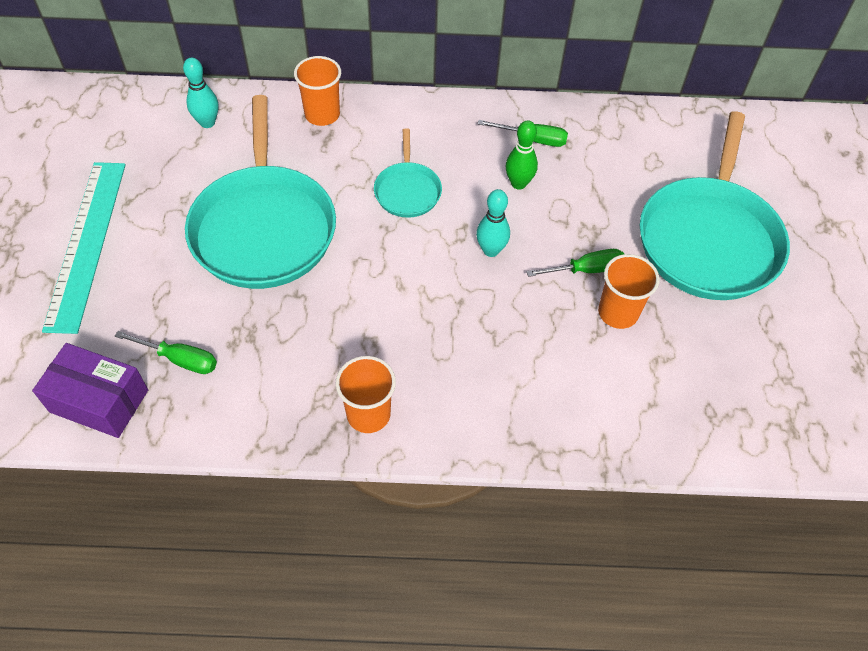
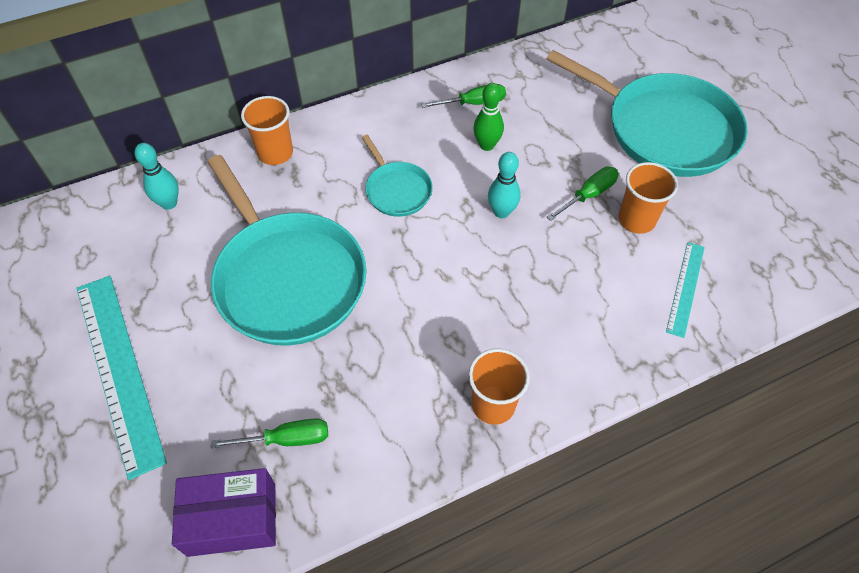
camera: 25 degrees left, 0 degrees up
turquoise pan [640,111,790,300] -> turquoise pan turned 45 degrees counterclockwise [546,50,748,177]
none -> turquoise ruler [666,242,705,338]

